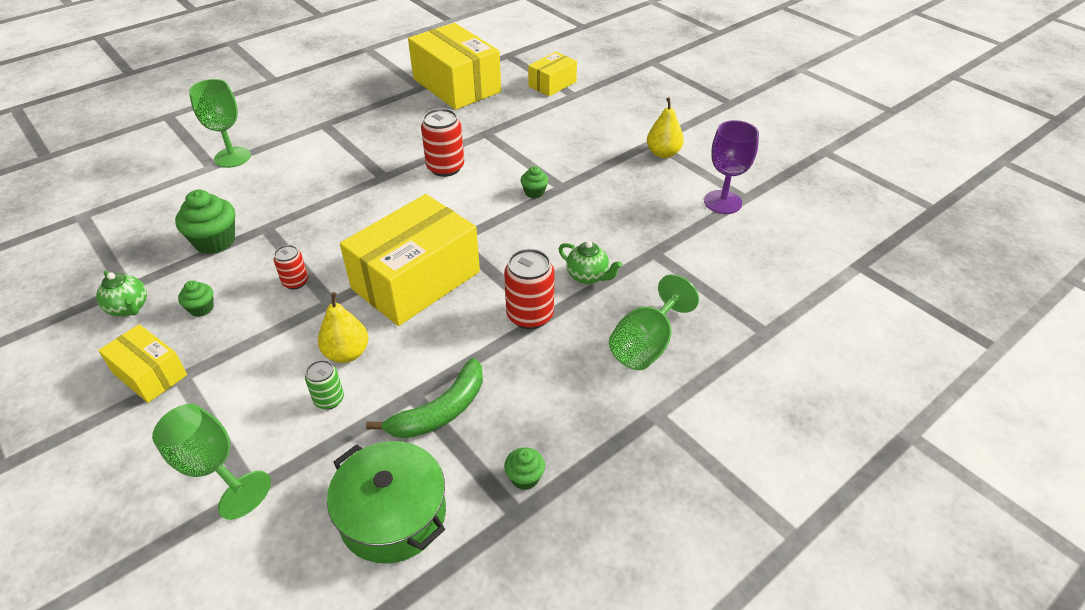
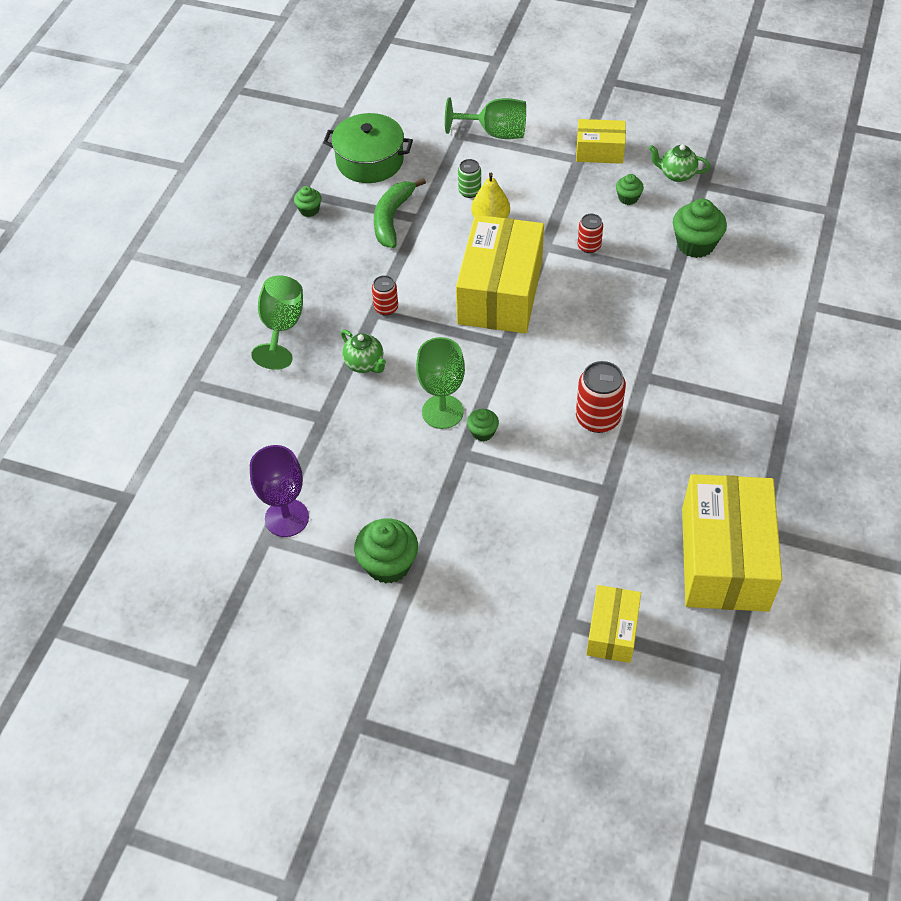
camera: 150 degrees right, 10 degrees up
green goblet [189,79,251,168] -> green goblet moved to [416,337,465,429]
yellow box [408,23,501,110] -> yellow box turned 75 degrees clockwise [682,474,782,612]
red can [504,249,555,329] -> red can [372,275,398,316], size x0.58
green teapot [559,241,622,284] -> green teapot turned 135 degrees counterclockwise [341,330,386,373]
yellow pear [647,97,684,158] -> green cupcake [354,518,418,584]

